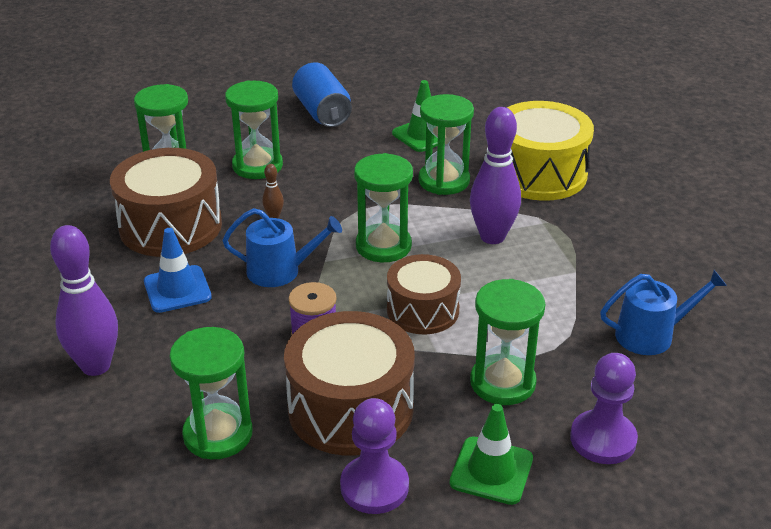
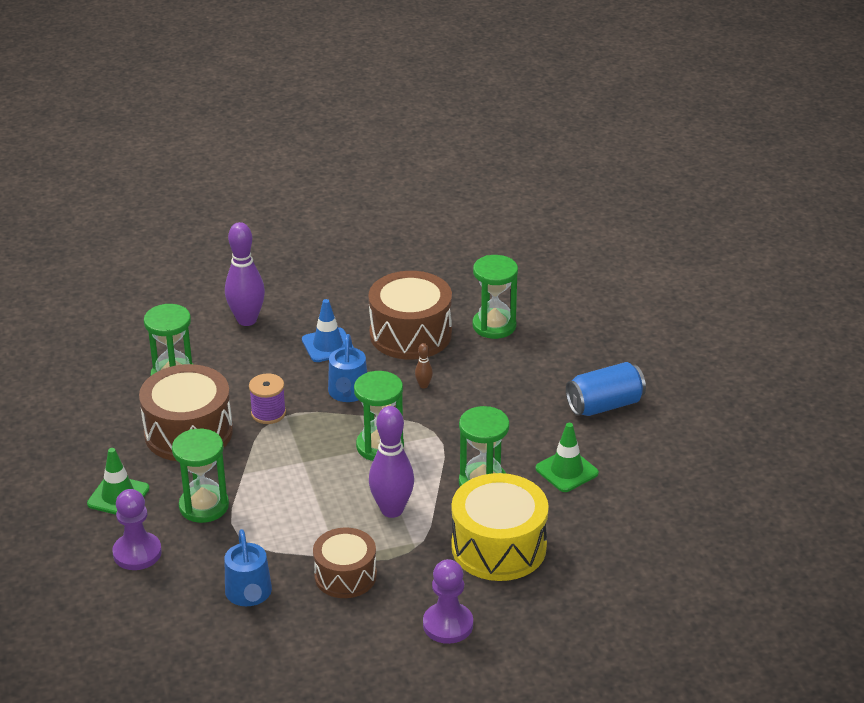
camera: 90 degrees right, 0 degrees up
green hourglass [225,80,283,179] -> none
purple pawn [340,398,409,514] -> purple pawn moved to [423,559,473,644]
brown drum [387,254,461,335] -> brown drum moved to [313,527,377,598]

